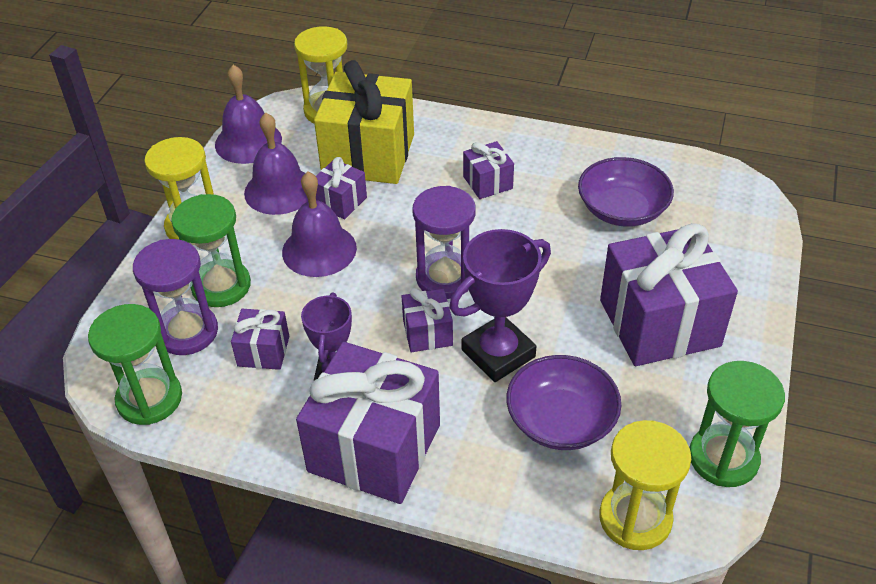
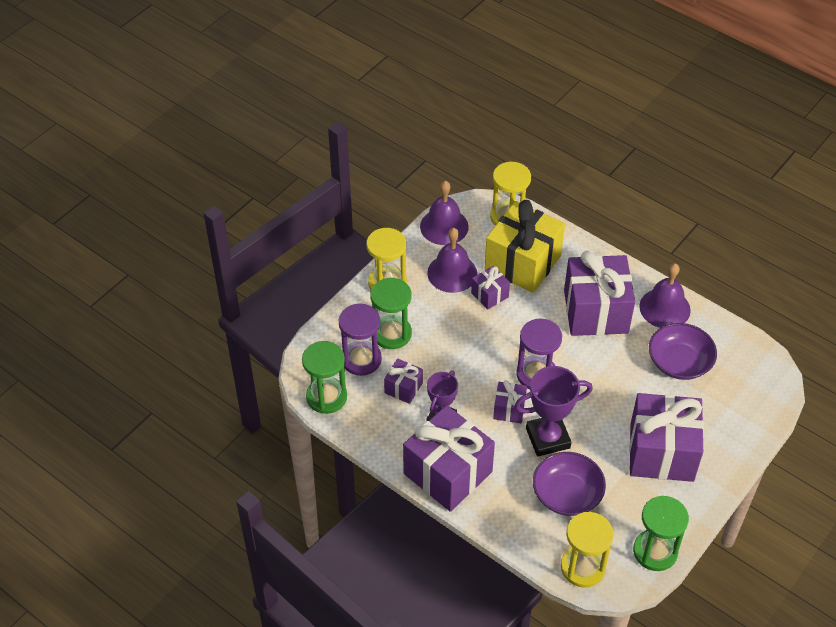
camera: 20 degrees right, 5 degrees up
purple bell [282,172,357,277] -> purple bell moved to [639,263,691,328]
purple gift [463,141,514,199] -> purple gift [564,251,635,336], size x2.14

